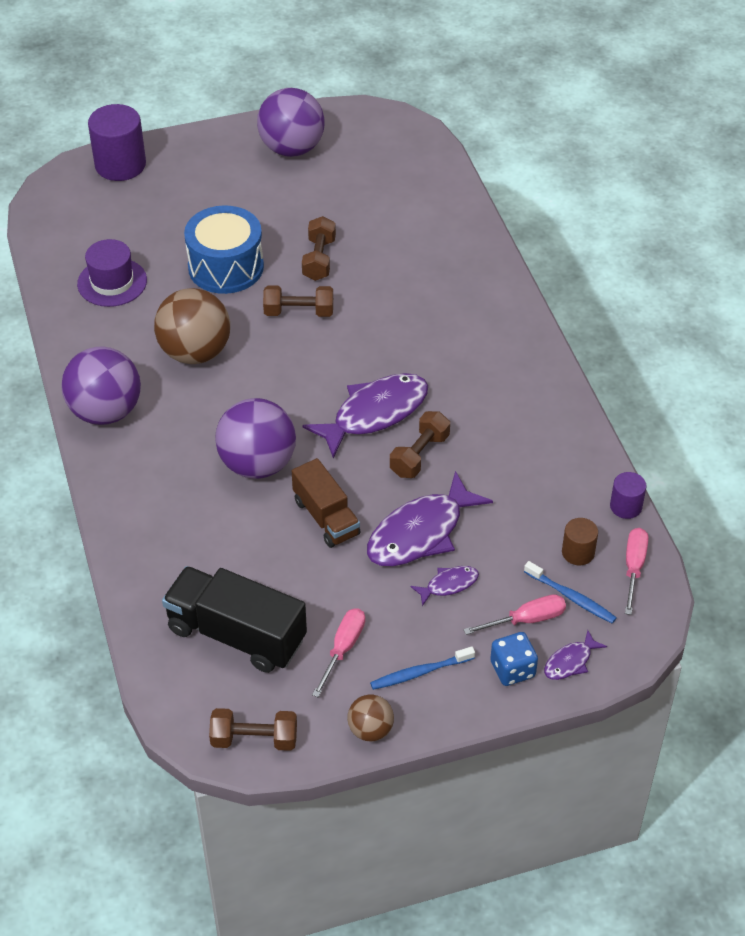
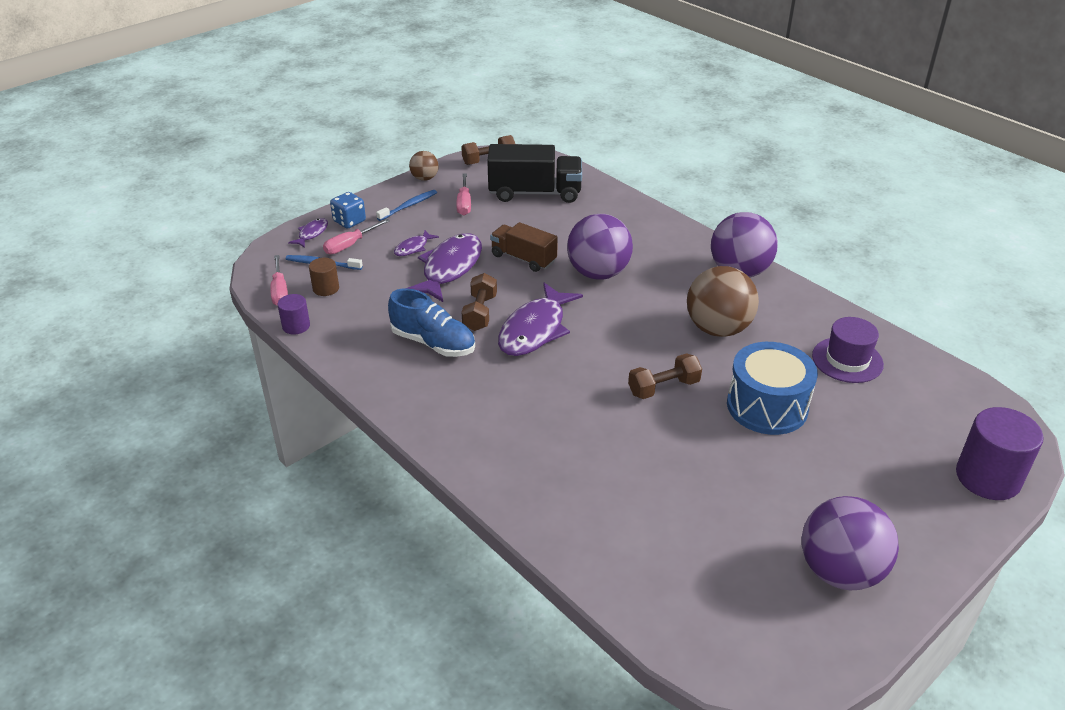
camera: 155 degrees right, 10 degrees down
brown dumbbell [302,216,336,281] -> none
none -> blue shoe [388,288,475,357]

